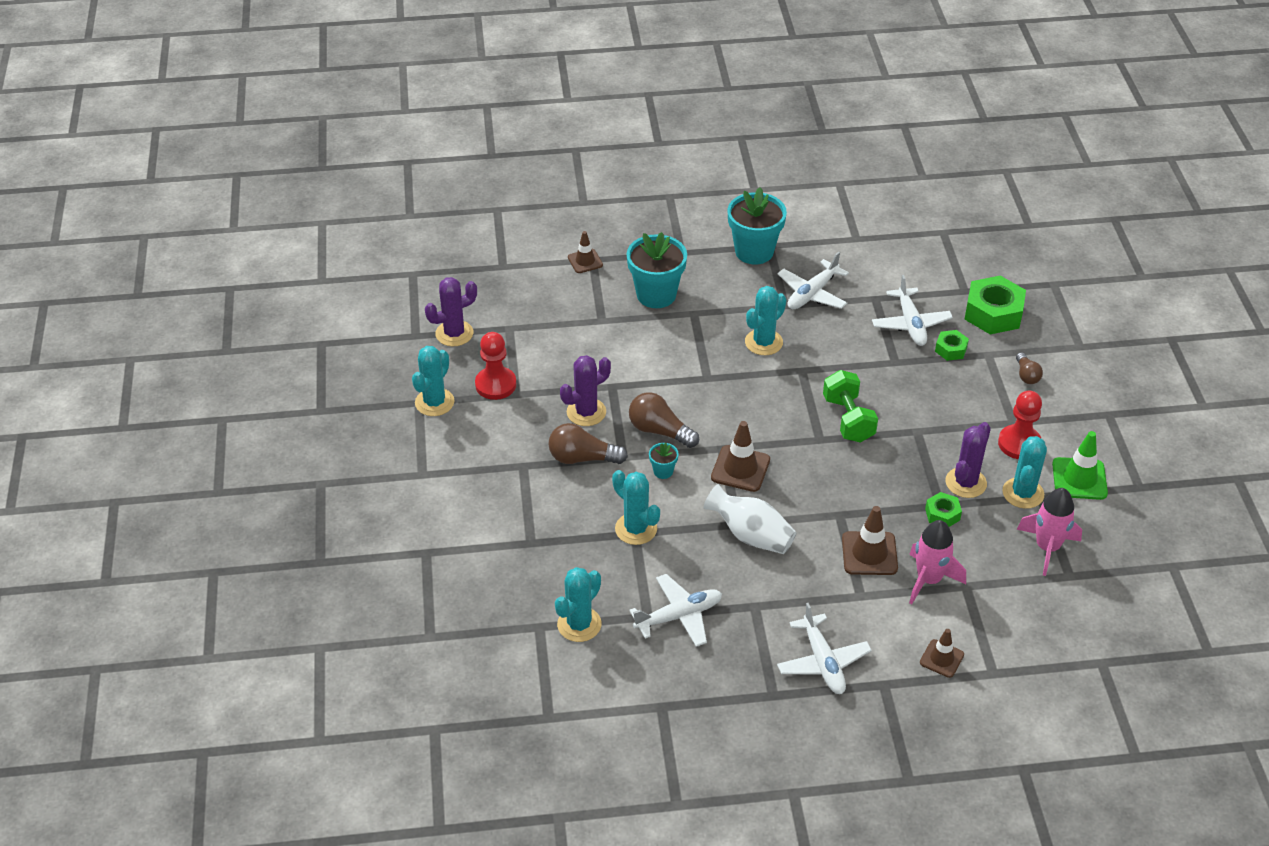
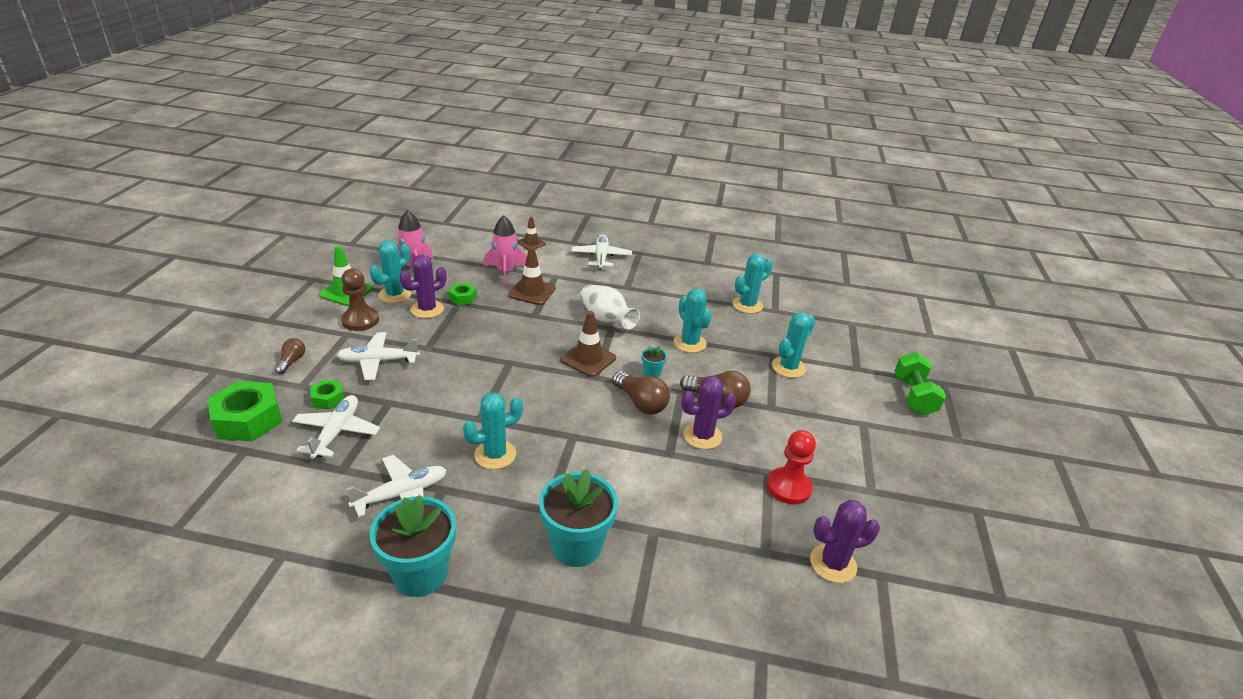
camera: 165 degrees left, 10 degrees down
turquoise cactus [412,346,455,416] -> turquoise cactus moved to [772,312,815,378]
brown traffic cone [568,231,603,273] -> none
white plane [629,574,722,647] -> white plane moved to [337,332,420,380]
green dumbbell [823,370,878,443] -> green dumbbell moved to [895,352,946,415]
red pawn [998,390,1042,459] -> brown pawn [341,269,379,331]

